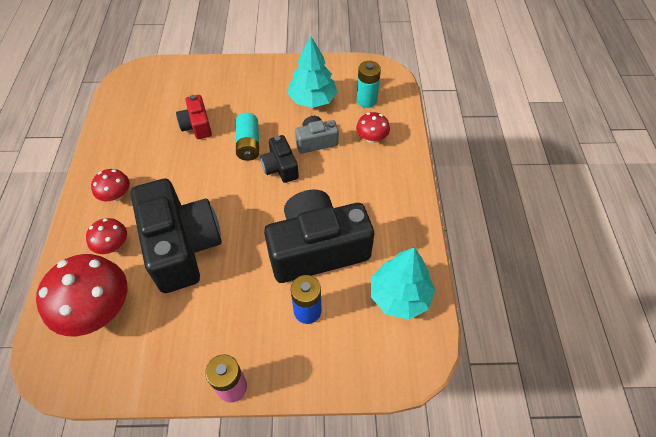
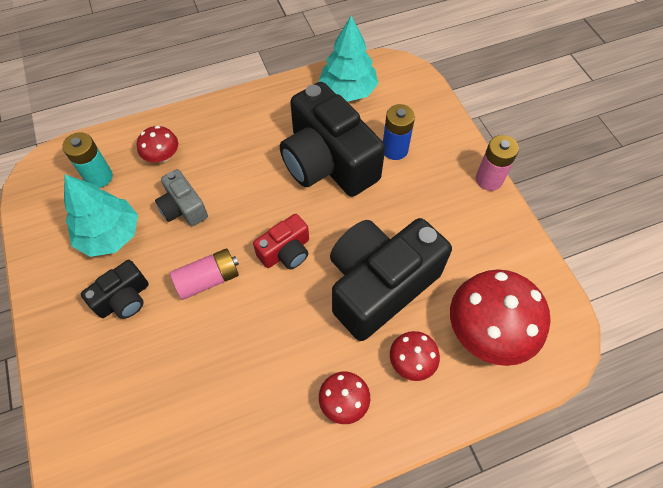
camera: 110 degrees left, 5 degrees up
red camera [176,95,212,139] -> red camera moved to [253,214,309,269]
turquoise battery [236,113,259,161] -> pink battery [170,248,239,300]
black camera [260,135,299,183] -> black camera moved to [81,260,149,319]

